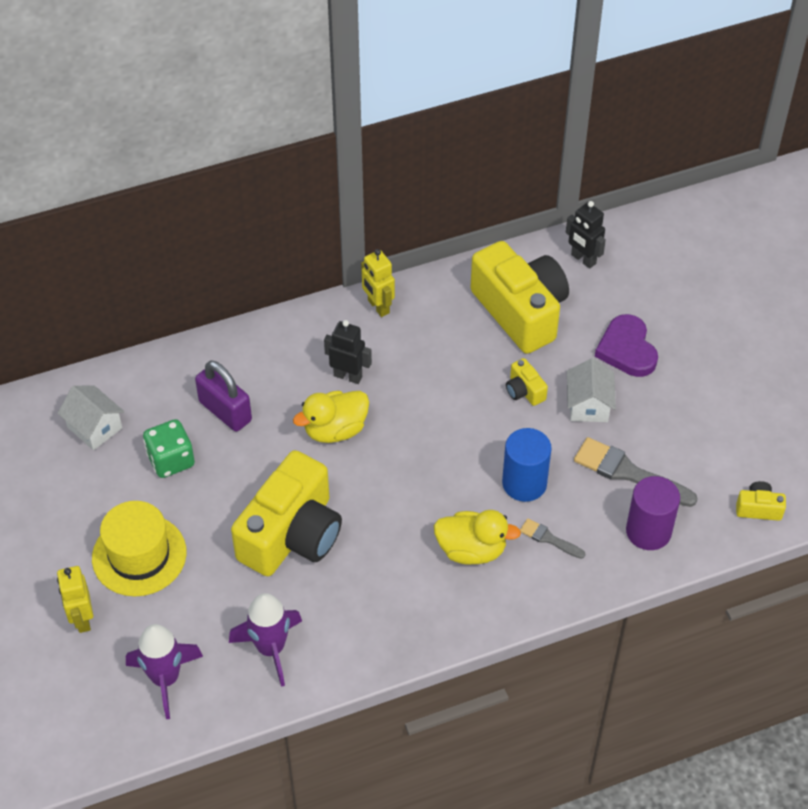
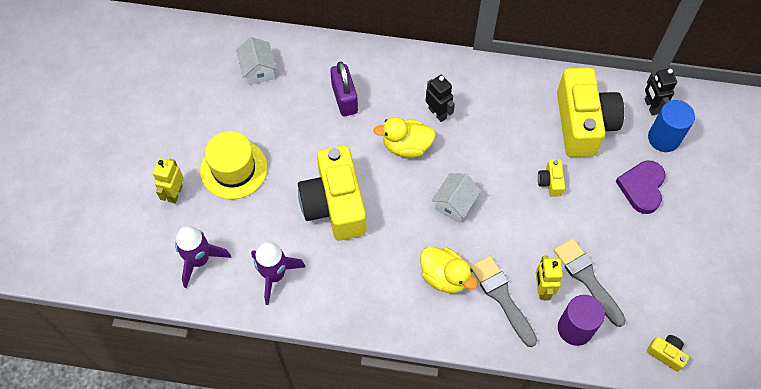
camera: 30 degrees right, 10 degrees up
green dice [143,419,195,478] -> none
yellow camera [231,450,342,576] -> yellow camera turned 105 degrees clockwise [298,145,367,241]
yellow robot [361,249,395,317] -> yellow robot moved to [536,256,563,301]
blue cylinder [502,428,552,502] -> blue cylinder moved to [648,100,695,152]
grey brush [520,518,585,559] -> grey brush [470,256,537,347], size x1.88
white house [567,358,616,422] -> white house moved to [432,173,481,223]

